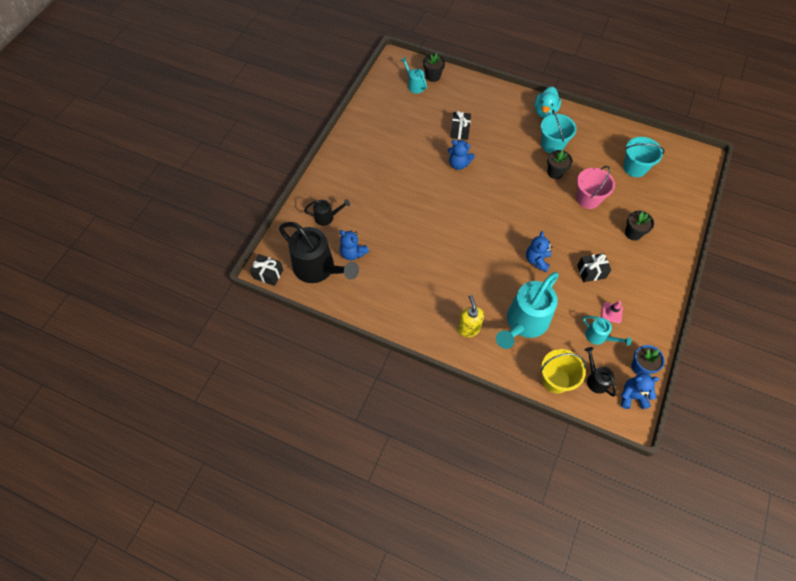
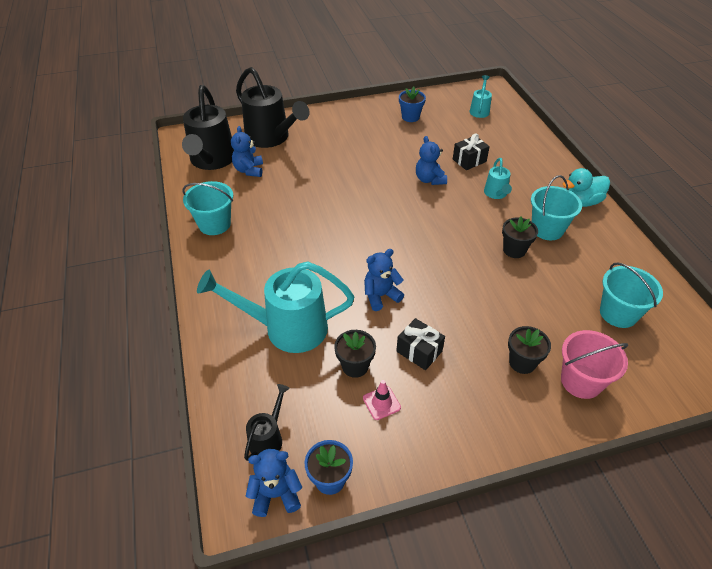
camera: 50 degrees right, 15 degrees down
black gift [250,254,283,286] -> none
black watering can [304,199,350,226] -> black watering can [236,67,310,148], size x2.08
black flower pot [423,53,445,82] -> black flower pot moved to [334,330,376,378]
yellow soap dispenser [458,295,484,337] -> none
yellow bucket [541,349,586,394] -> none
pink bucket [576,166,615,209] -> pink bucket moved to [561,330,629,399]
turquoise watering can [583,316,632,346] -> turquoise watering can moved to [484,158,512,199]
blue teddy bear [621,373,659,409] -> blue teddy bear turned 60 degrees counterclockwise [246,449,302,517]
none -> turquoise bucket [183,181,233,235]
none -> blue flower pot [399,86,426,122]

